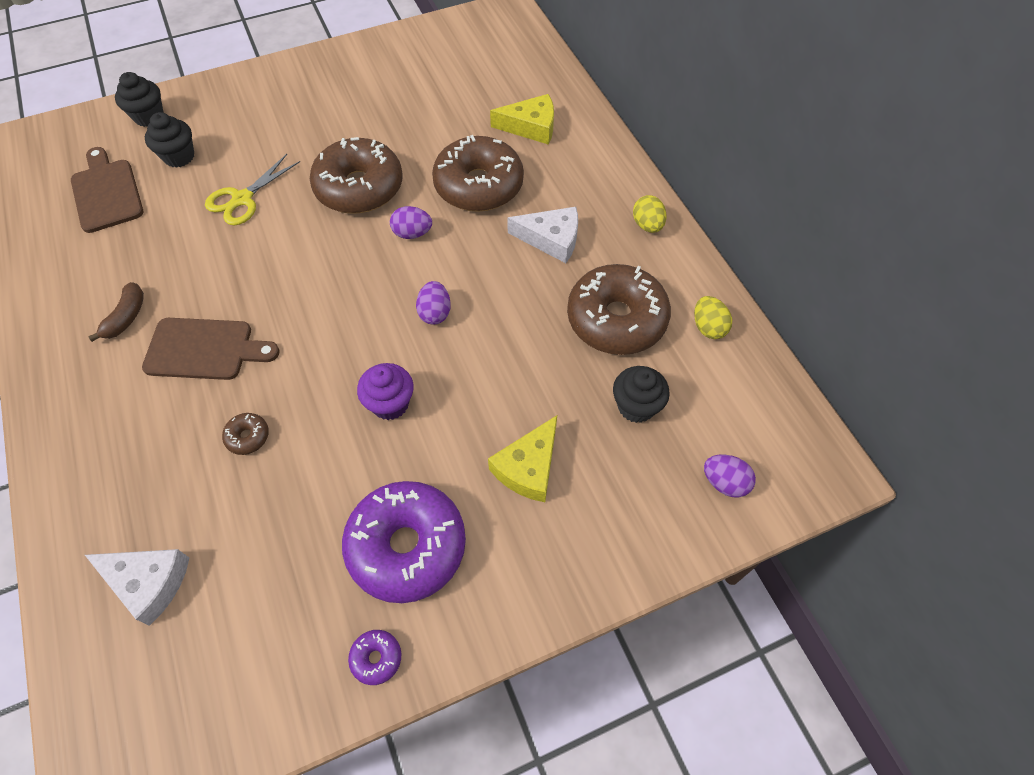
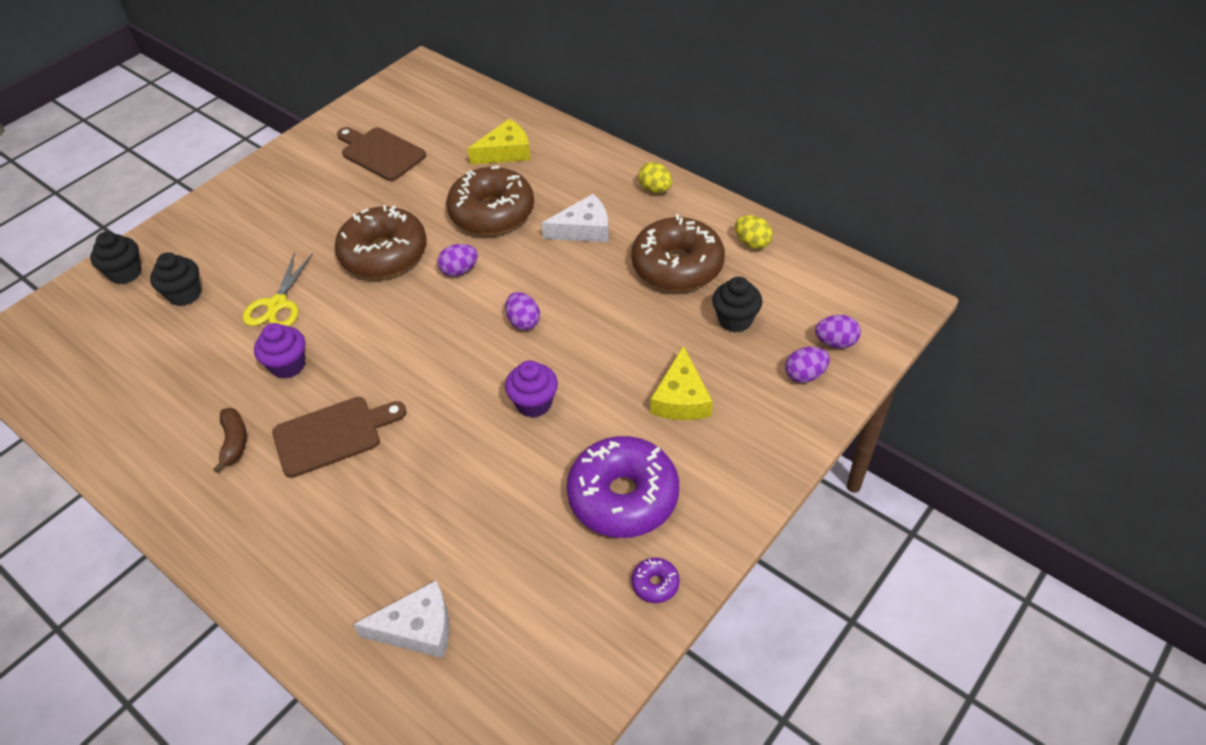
camera: 25 degrees left, 10 degrees down
brown cutting board [71,147,143,233] -> brown cutting board moved to [337,127,426,181]
brown donut [222,413,269,455] -> none
none -> purple cupcake [254,323,305,379]
none -> purple egg [785,347,830,383]

